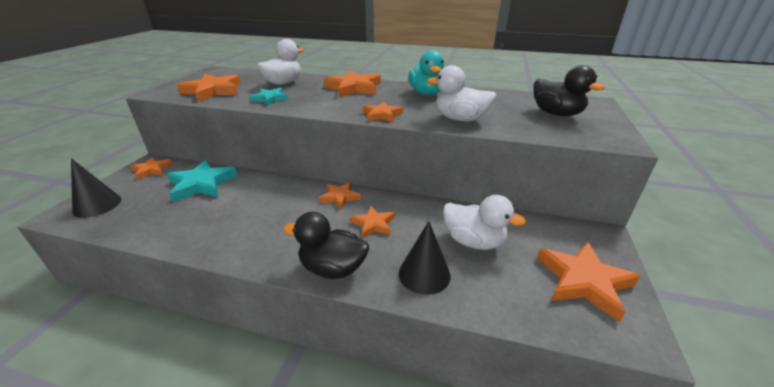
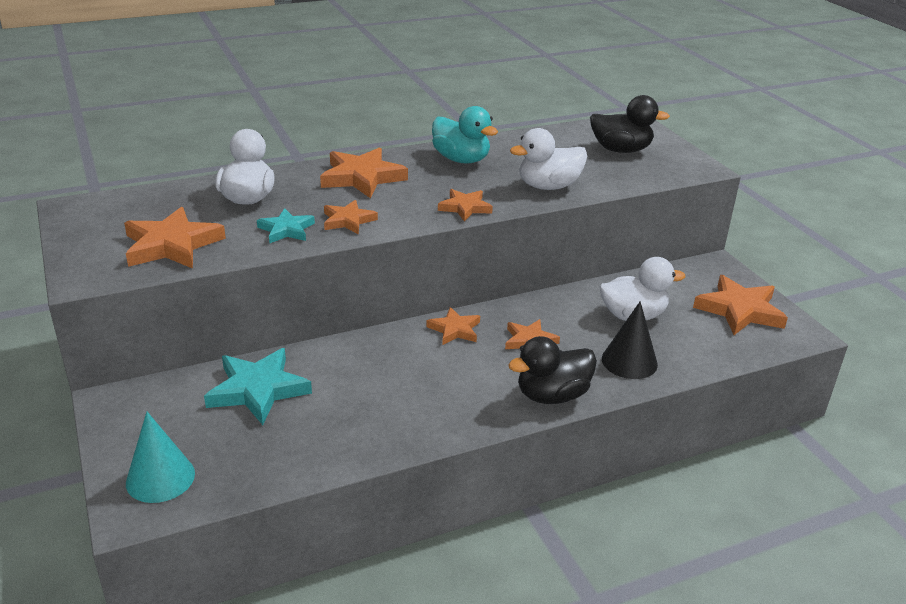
camera: 40 degrees left, 0 degrees up
black cone [71,158,121,218] -> turquoise cone [126,412,195,503]
orange star [130,157,172,180] -> orange star moved to [324,200,378,234]

